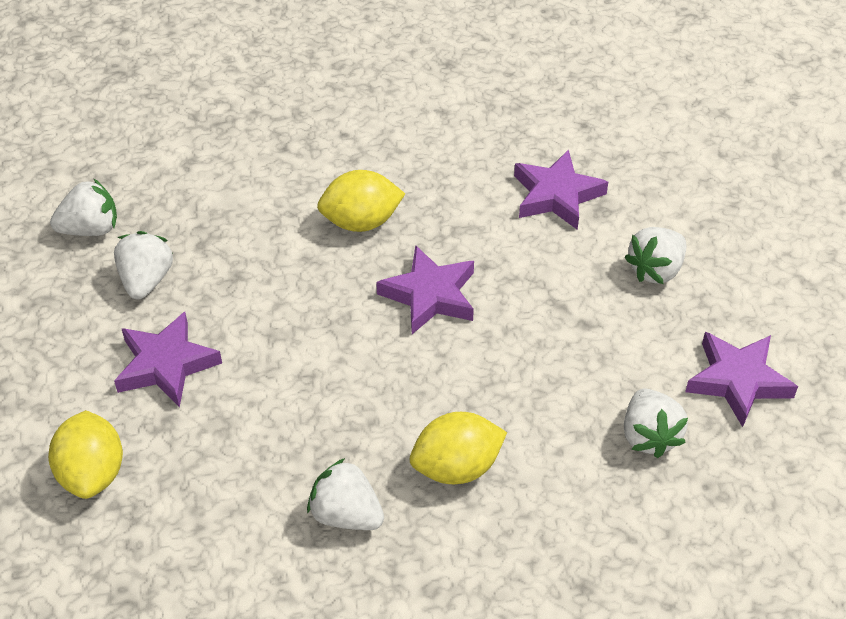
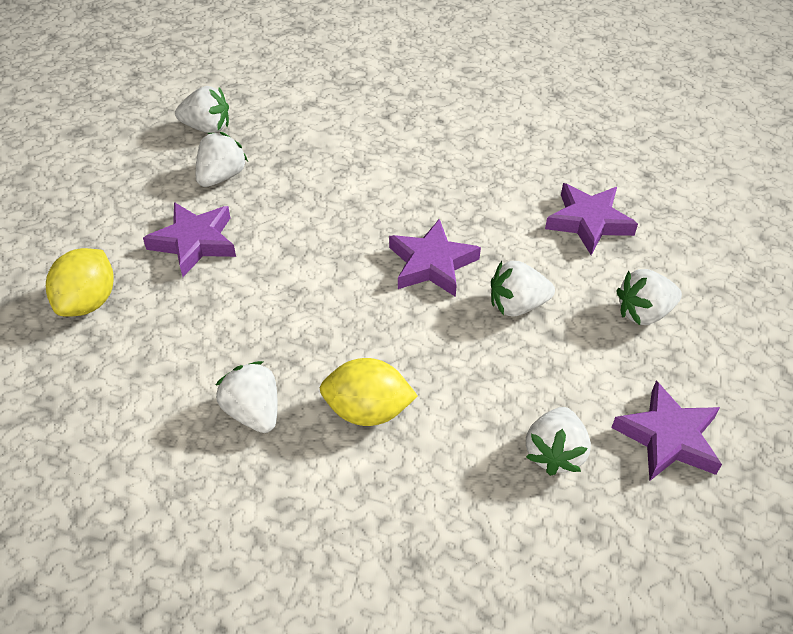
camera: 25 degrees right, 0 degrees up
yellow lemon [317,170,405,232] -> none
none -> white strawberry [491,261,555,317]

